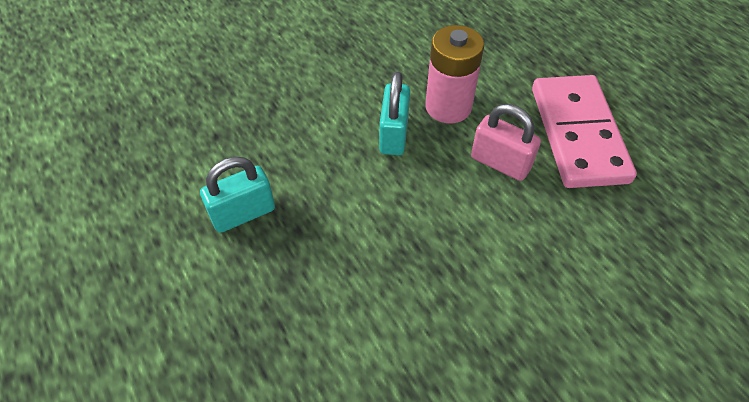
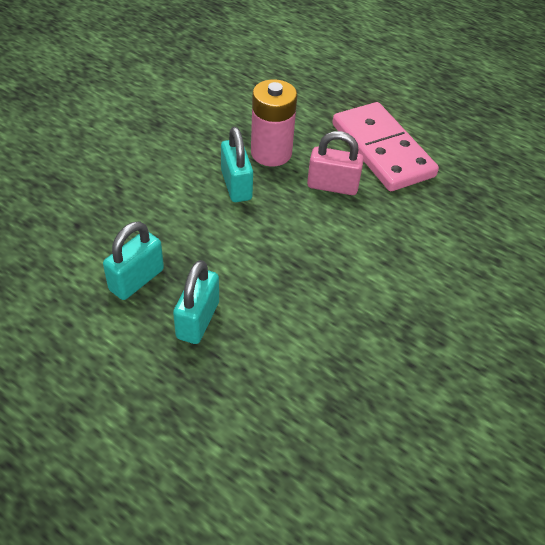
camera: 25 degrees left, 5 degrees down
none -> turquoise padlock [173,260,219,344]

